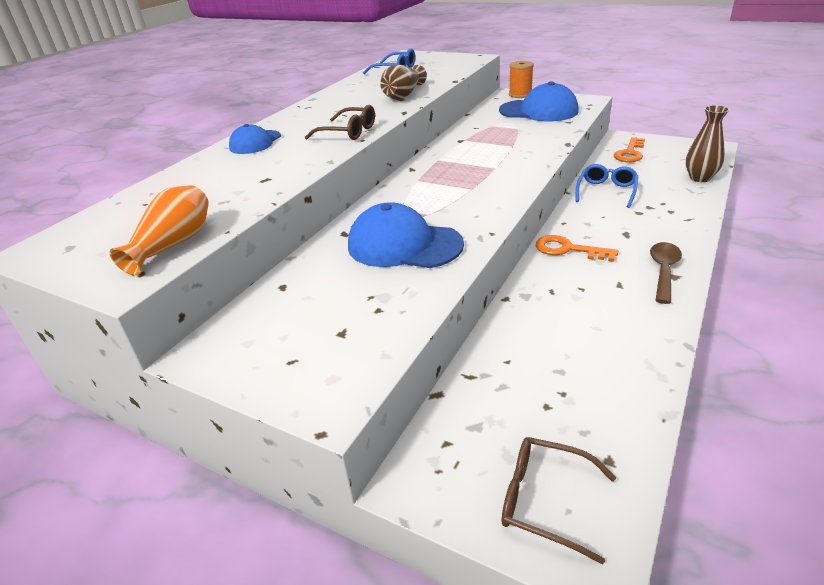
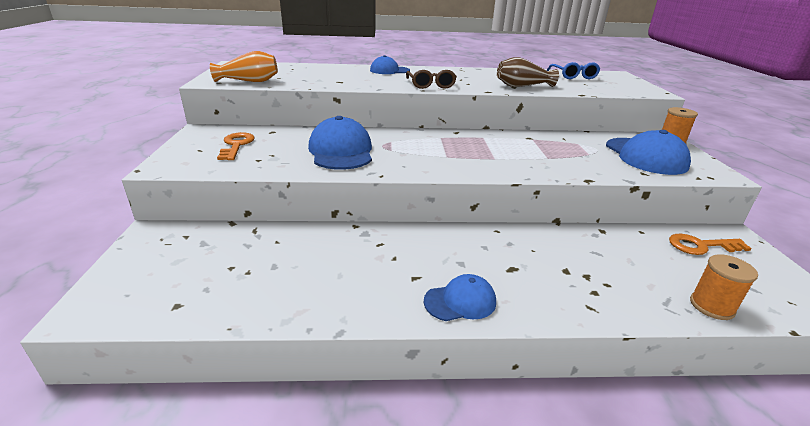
camera: 55 degrees right, 5 degrees down
brown glasses [502,437,616,565] -> none
orange key [536,235,618,262] -> orange key moved to [217,132,255,160]
blue glasses [576,164,638,208] -> none
brown spoon [650,242,682,304] -> blue cap [424,274,496,321]
brown vase [686,105,730,182] -> orange spool [690,254,758,320]

